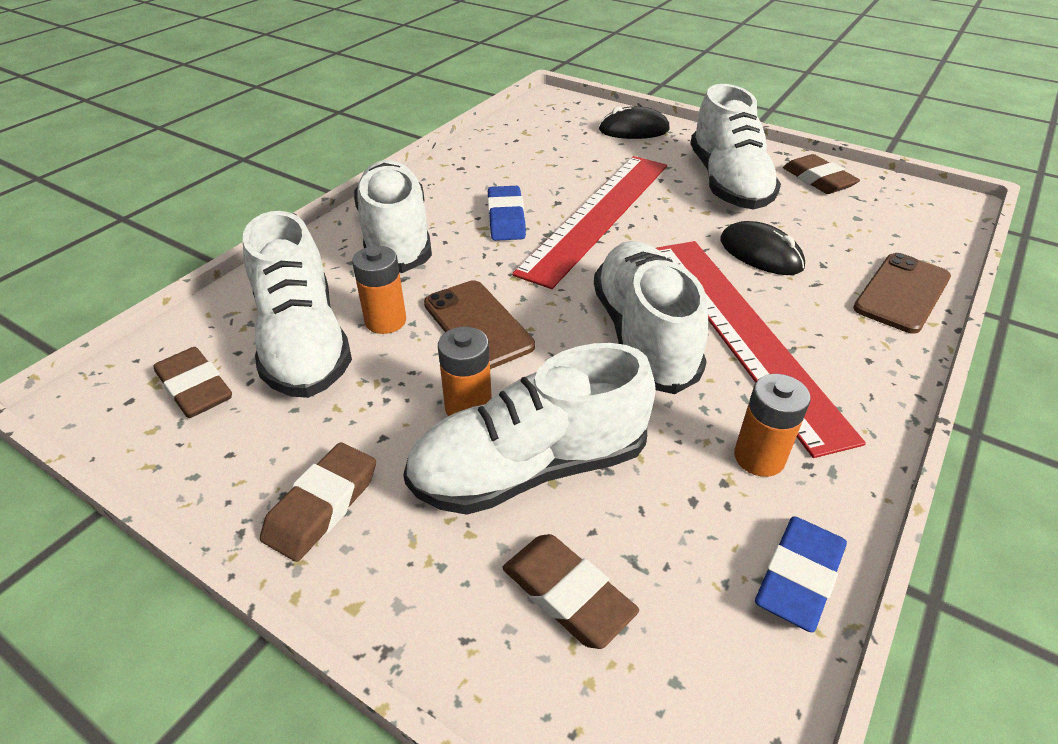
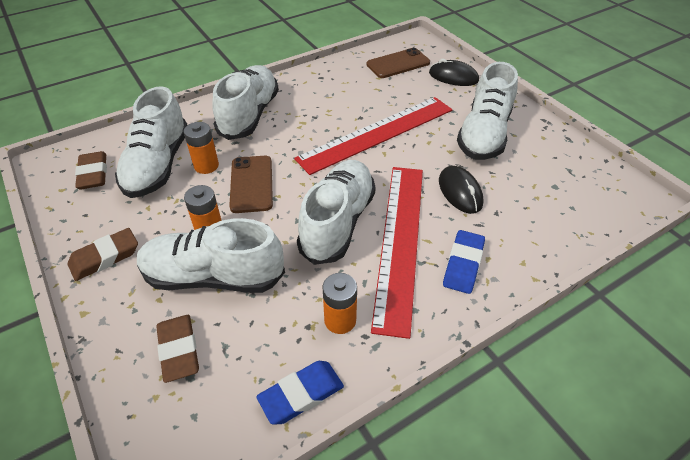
camera: 25 degrees right, 5 degrees up
blue eraser [488,186,526,241] -> blue eraser moved to [443,230,485,294]
brown eraser [783,154,860,194] -> none
brown phone [853,253,951,334] -> brown phone moved to [367,48,430,78]

